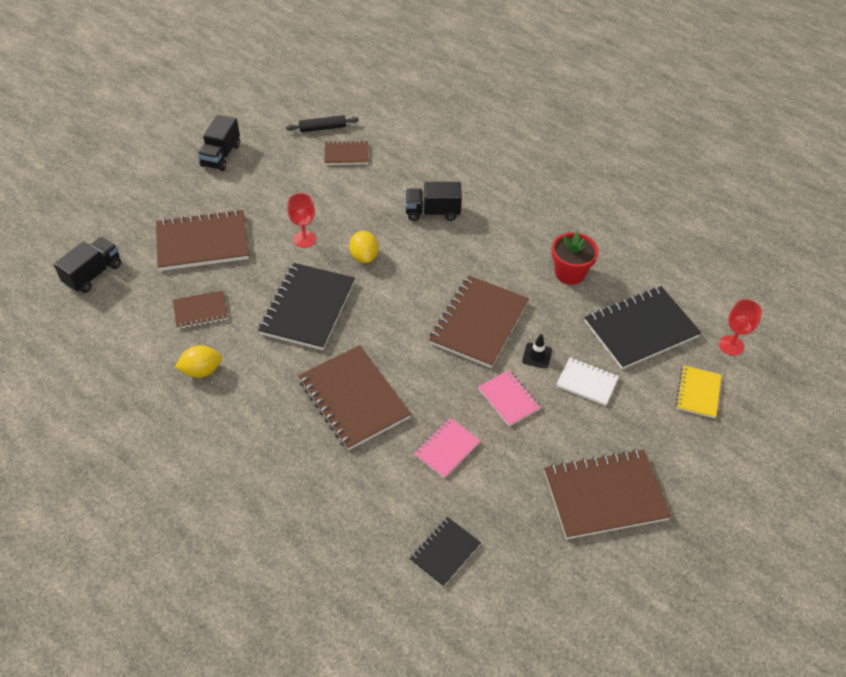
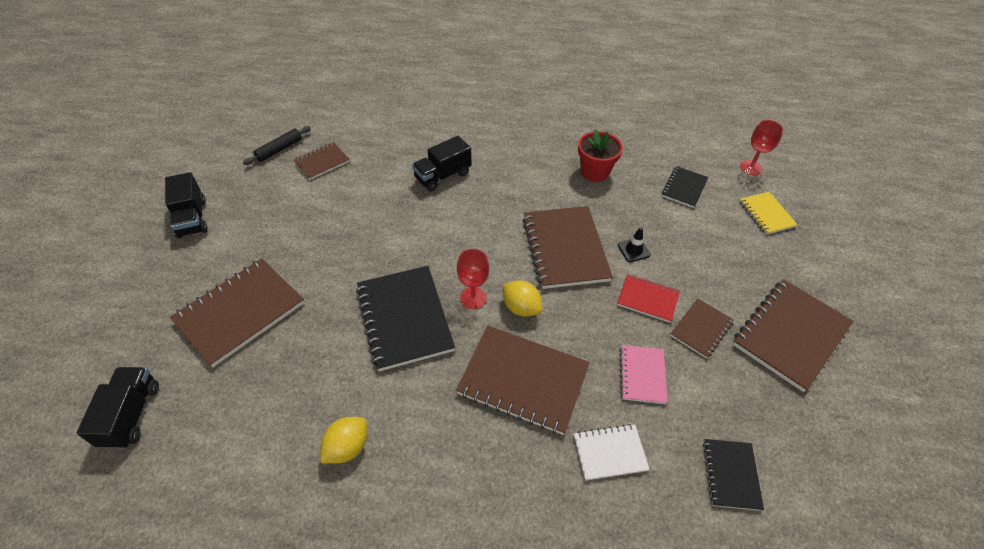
camera: 35 degrees left, 0 degrees up
brown notebook [173,290,228,329] -> brown notebook moved to [670,298,734,359]
red goblet [287,193,316,248] -> red goblet moved to [457,249,489,309]
yellow lemon [349,231,379,263] -> yellow lemon moved to [503,280,542,317]
pink notebook [478,370,541,426] -> red notebook [617,274,680,323]
white notebook [556,357,619,406] -> white notebook moved to [574,424,650,481]
black notebook [585,286,701,370] -> black notebook [662,166,709,208], size x0.54

